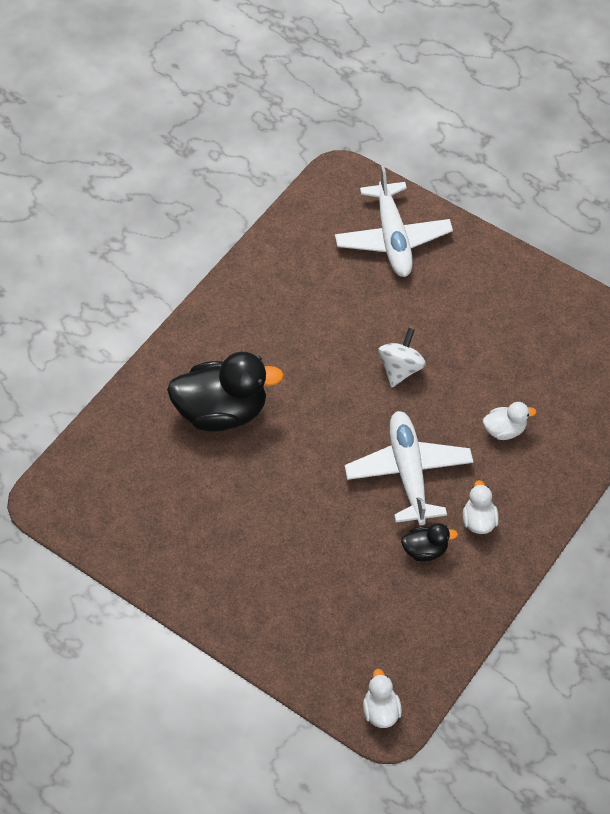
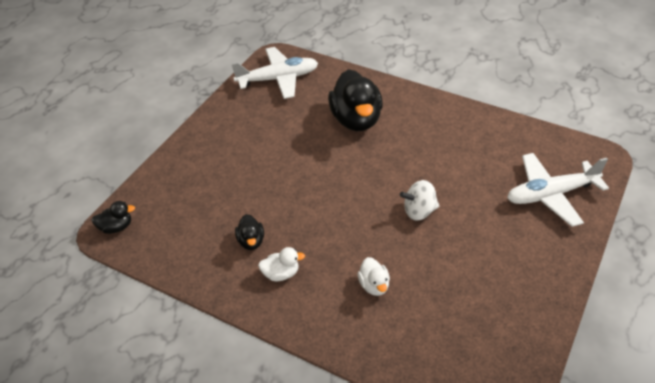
camera: 85 degrees right, 10 degrees down
white plane [345,411,473,525] -> white plane moved to [231,47,318,99]
white duck [363,669,402,728] -> black duck [91,201,135,234]
white spinning top [378,328,426,387] -> white spinning top turned 150 degrees clockwise [400,180,439,221]

